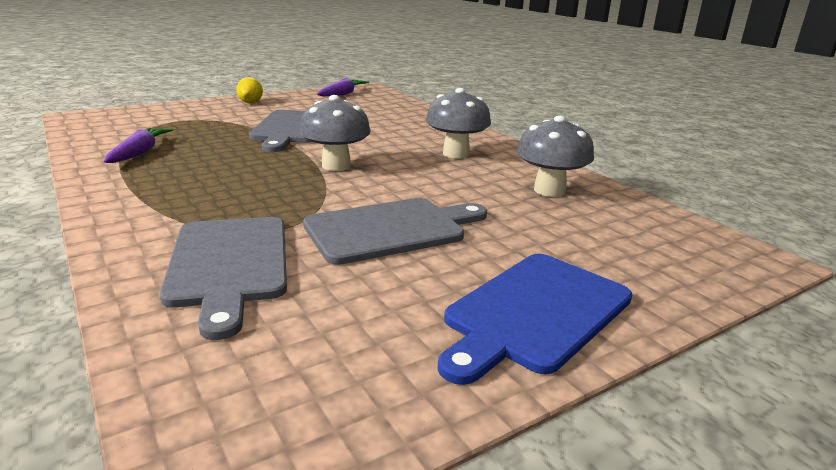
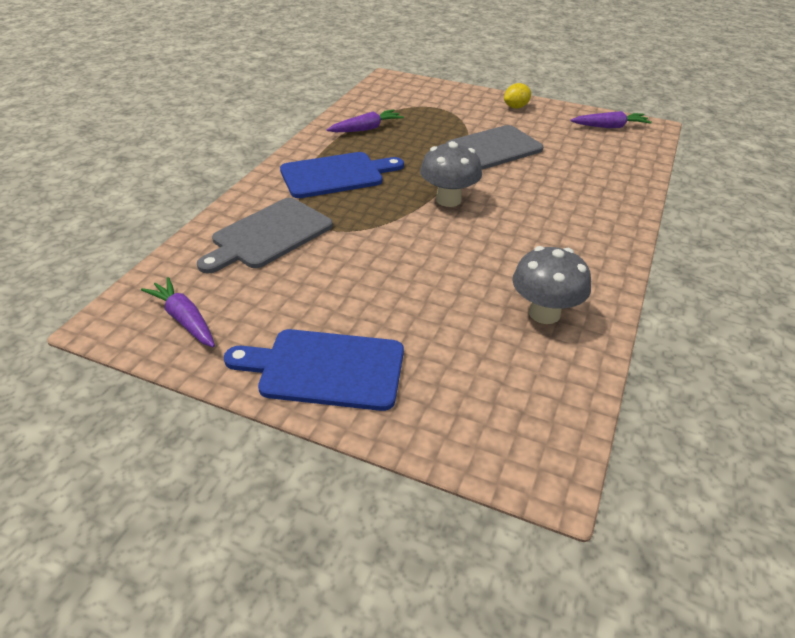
camera: 55 degrees right, 15 degrees up
grey cutting board [303,198,487,265] -> none
grey mushroom [426,88,491,158] -> none
none -> purple carrot [141,277,215,347]
none -> blue cutting board [280,152,404,198]

